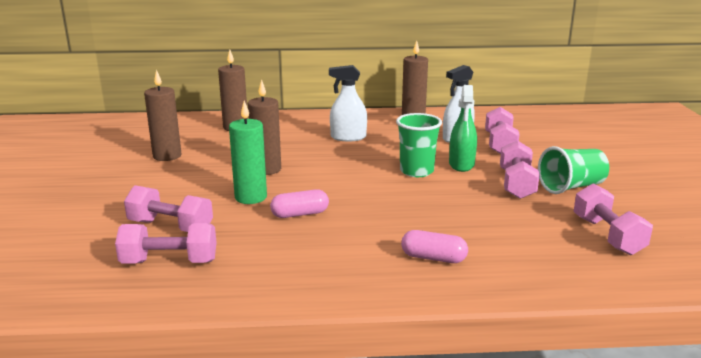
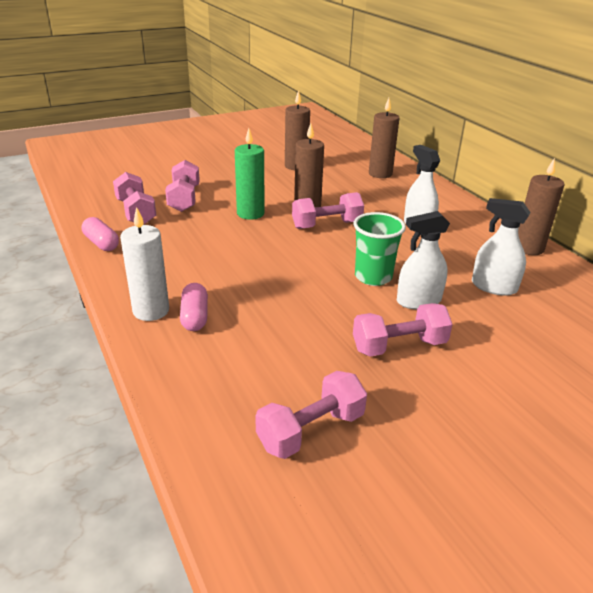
camera: 65 degrees right, 10 degrees up
pink capsule [270,189,329,218] -> pink capsule moved to [82,217,119,251]
green spray bottle [449,85,477,172] -> white spray bottle [397,211,450,309]
pink dumbbell [485,107,520,154] -> pink dumbbell moved to [292,192,364,229]
green cup [538,146,609,194] -> none
none -> white candle [120,207,169,321]

